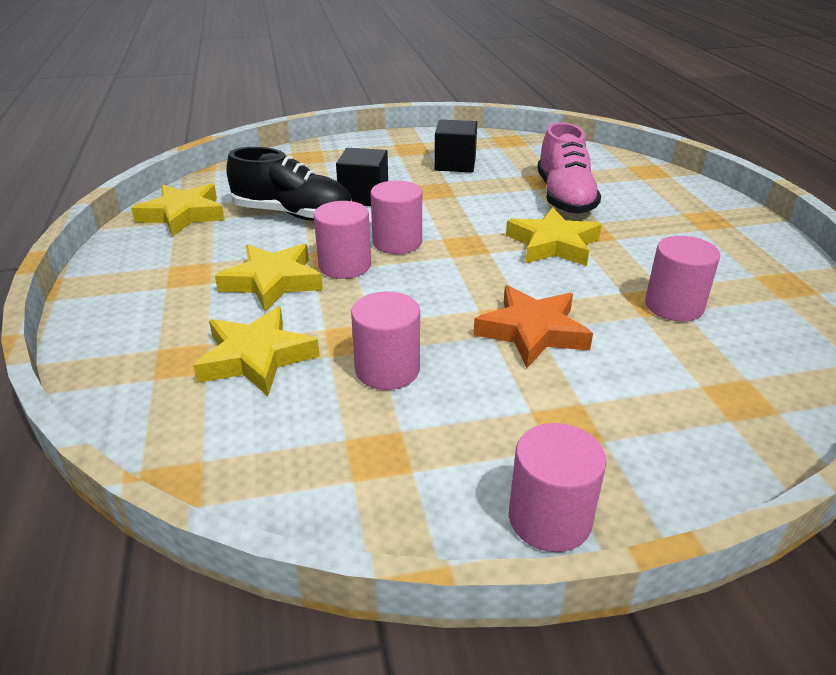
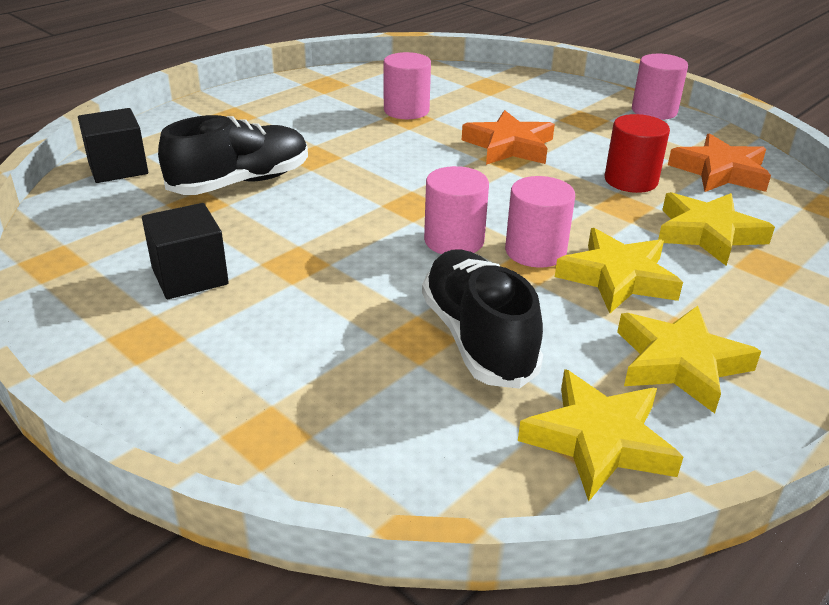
camera: 125 degrees left, 0 degrees up
black cube [336,148,388,206] -> black cube moved to [78,108,148,183]
pink cylinder [351,291,420,390] -> red cylinder [605,114,670,193]
yellow star [506,207,602,266] -> yellow star moved to [617,306,761,413]
pink shoe [537,122,601,214] -> black shoe [158,115,308,195]
none -> orange star [668,133,771,192]

